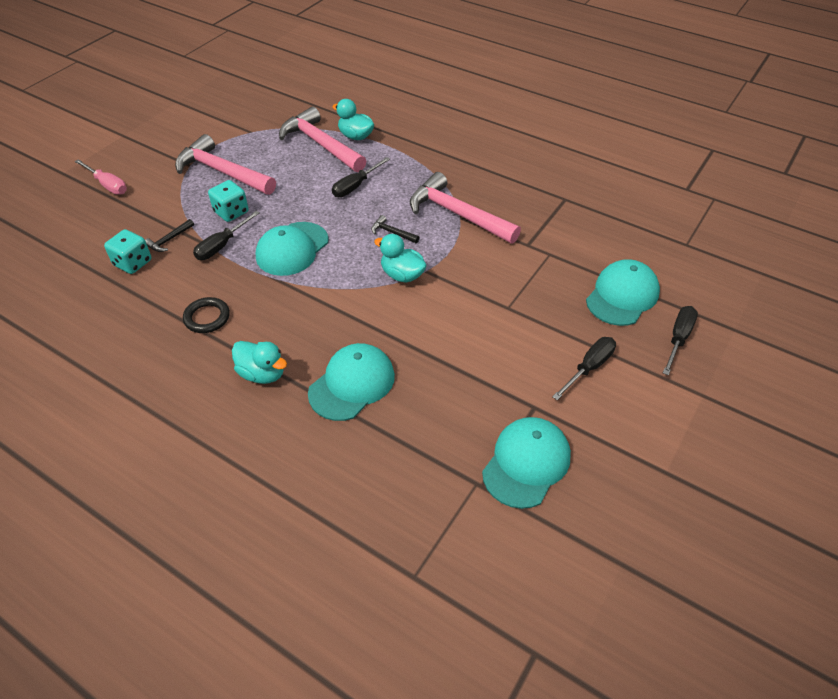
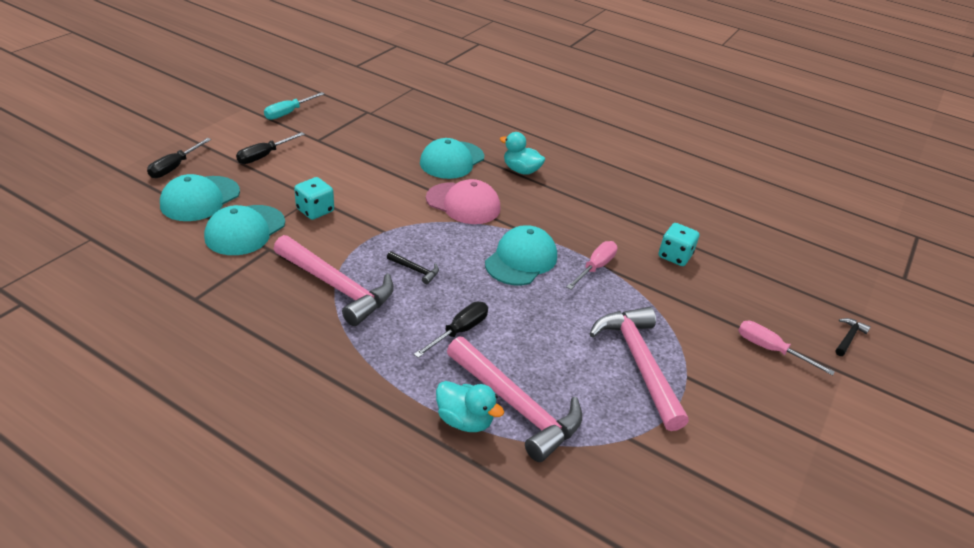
camera: 175 degrees right, 10 degrees down
black hammer [145,219,194,252] -> black hammer moved to [835,318,871,356]
pink hammer [175,134,276,195] -> pink hammer turned 135 degrees counterclockwise [589,307,689,431]
black ring [183,297,230,333] -> none
black screwdriver [193,211,260,260] -> pink screwdriver [566,241,618,289]
turquoise dice [208,180,249,222] -> turquoise dice moved to [294,177,334,220]
turquoise duck [374,234,427,283] -> none
turquoise cap [482,417,571,509] -> turquoise cap moved to [204,205,285,255]
none -> turquoise screwdriver [264,92,325,120]
none -> pink cap [426,179,500,224]

